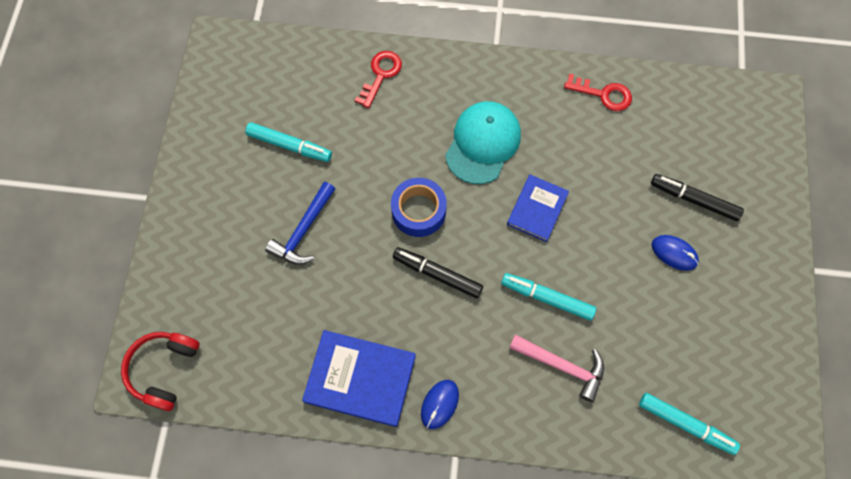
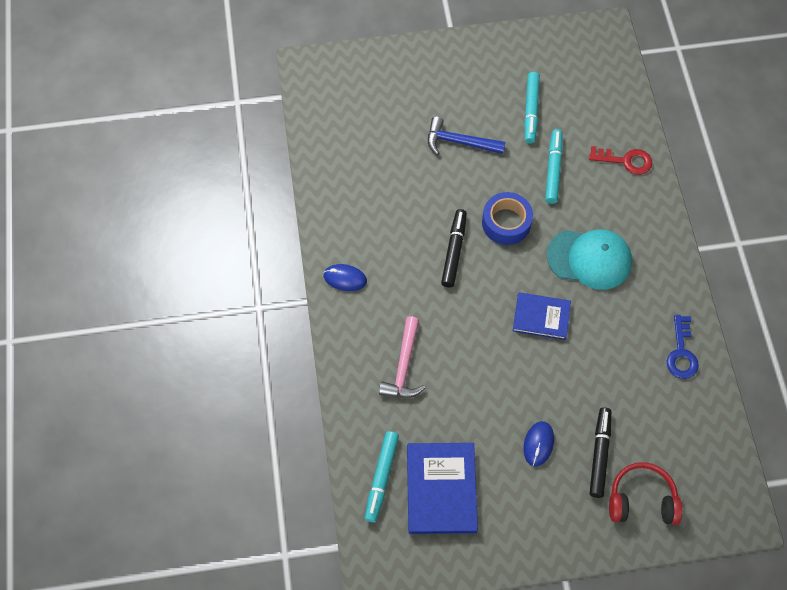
camera: 75 degrees right, 5 degrees down
red headphones [121,332,200,411] -> red headphones moved to [609,462,682,525]
blue book [302,330,416,427] -> blue book moved to [407,443,478,534]
turquoise marker [501,273,596,321] -> turquoise marker moved to [545,129,563,204]
red key [564,73,632,111] -> blue key [667,315,699,379]

